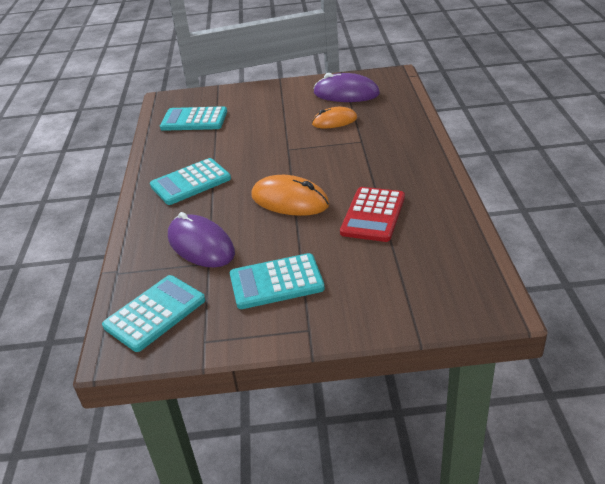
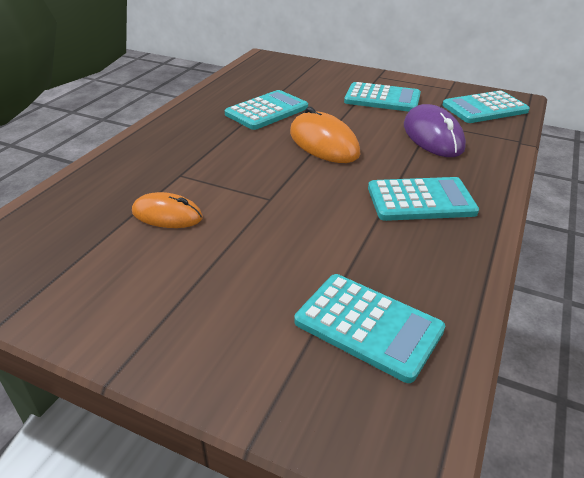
camera: 155 degrees left, 0 degrees up
purple mouse [313,73,380,102] -> none
red calculator [340,187,405,242] -> turquoise calculator [225,90,308,130]

